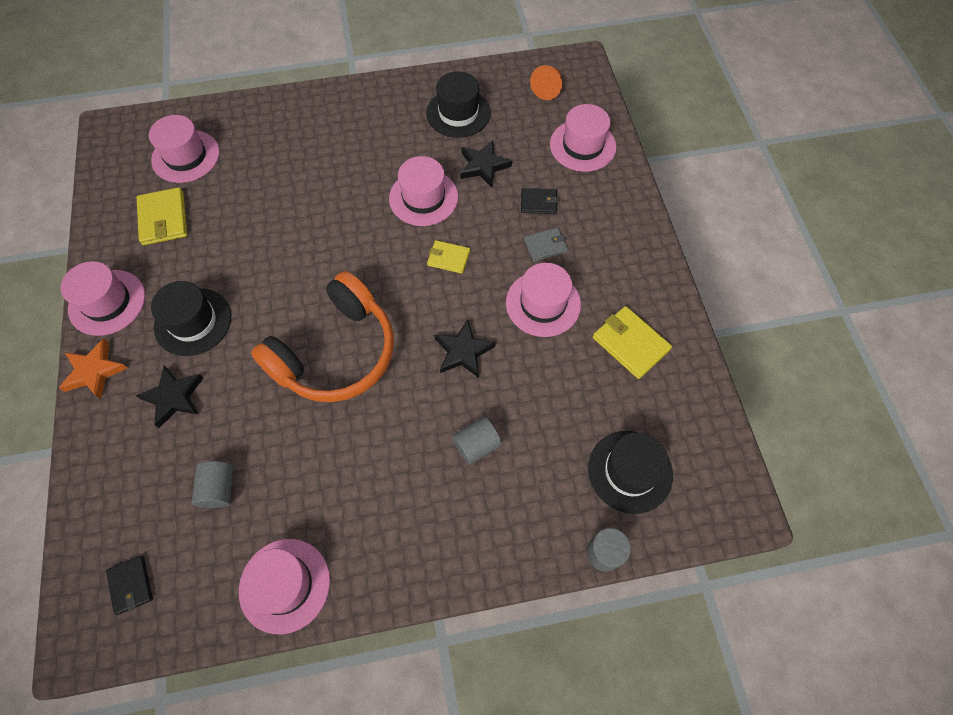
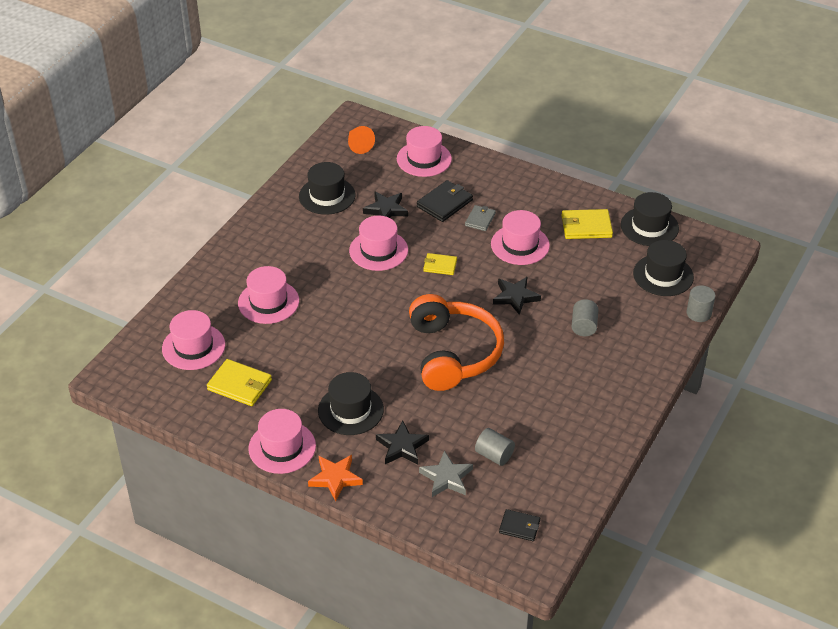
camera: 50 degrees left, 20 degrees down
pink hat [239,539,330,634] -> pink hat moved to [238,266,299,324]
yellow wallet [427,240,470,274] -> yellow wallet turned 45 degrees clockwise [423,253,457,275]
black wallet [521,188,558,214] -> black wallet [417,180,473,222], size x1.59
none -> grey star [419,451,473,497]
none -> black hat [621,192,679,246]

